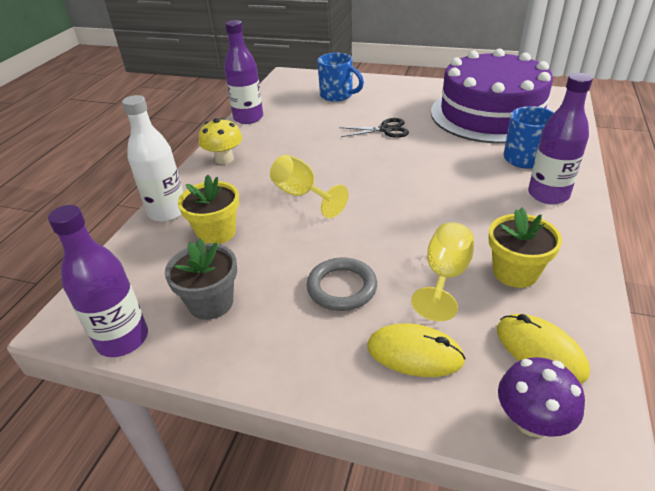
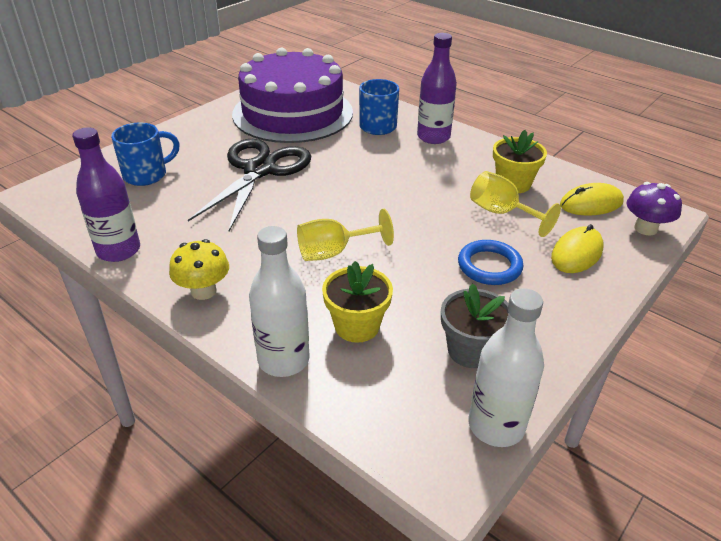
camera: 70 degrees left, 0 degrees up
purple bottle [48,205,148,357] -> white bottle [469,288,544,447]
grey ring [307,257,377,311] -> blue ring [458,240,523,285]
black scissors [339,118,409,138] -> black scissors [188,139,311,231], size x2.02

